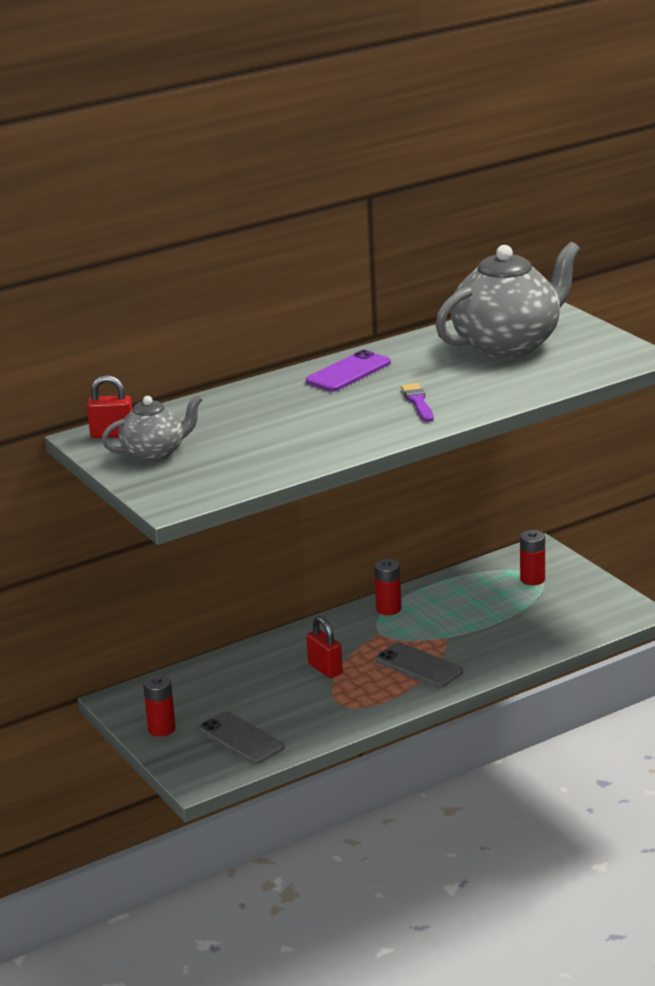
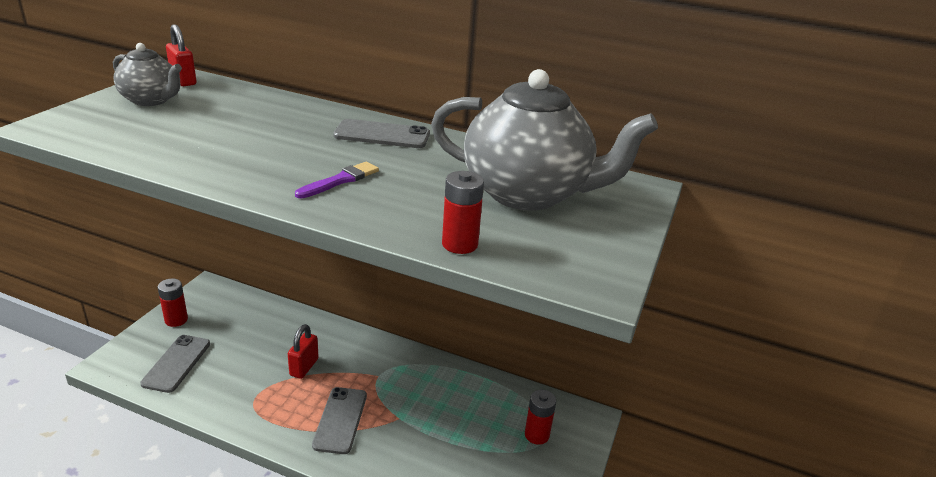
camera: 50 degrees right, 5 degrees up
purple phone [306,350,391,391] -> grey phone [333,119,430,148]
red battery [374,559,401,615] -> red battery moved to [442,171,484,254]

